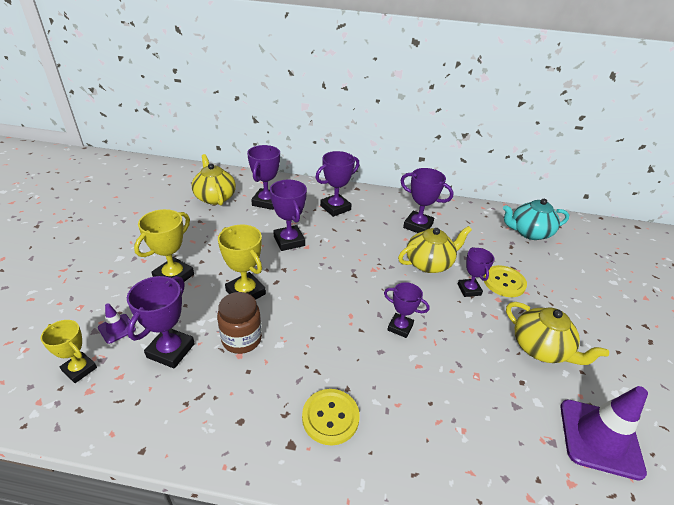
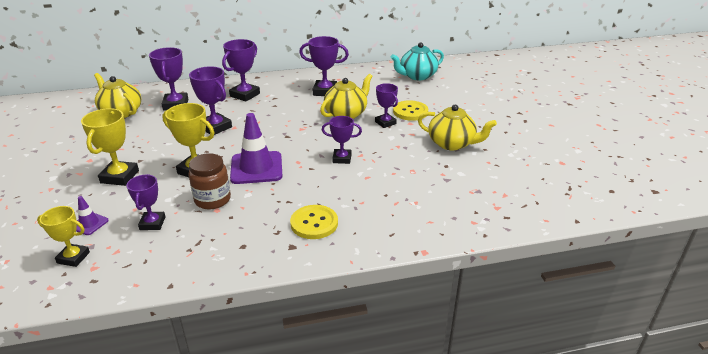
camera: 20 degrees left, 5 degrees down
purple trophy [127,276,195,369] -> purple trophy [126,174,165,230], size x0.66
purple traffic cone [560,386,648,481] -> purple traffic cone moved to [230,113,283,184]

